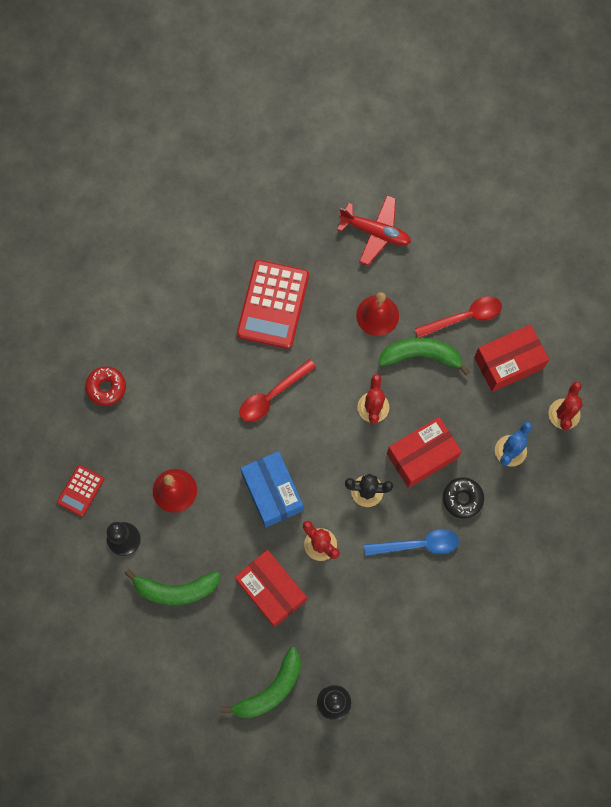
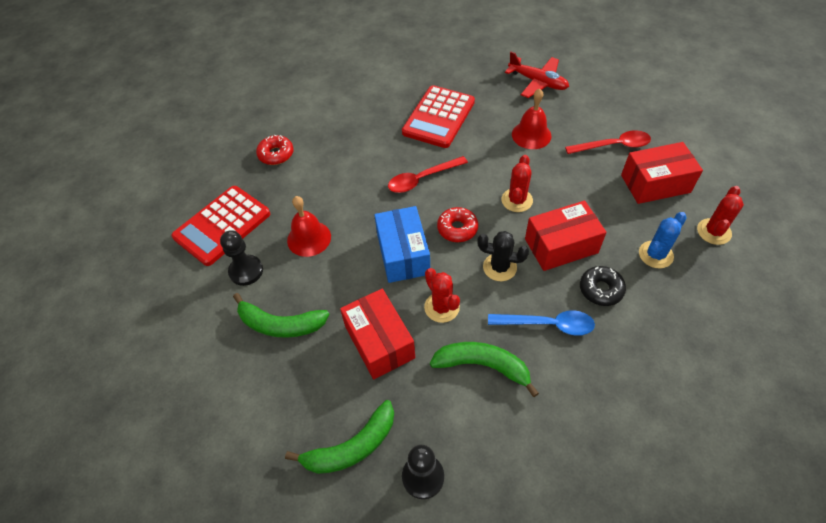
camera: 15 degrees right, 20 degrees down
red calculator [57,465,104,517] -> red calculator [171,186,270,266], size x1.92
green banana [378,338,470,375] -> green banana moved to [430,342,539,397]
none -> red donut [437,207,478,242]

